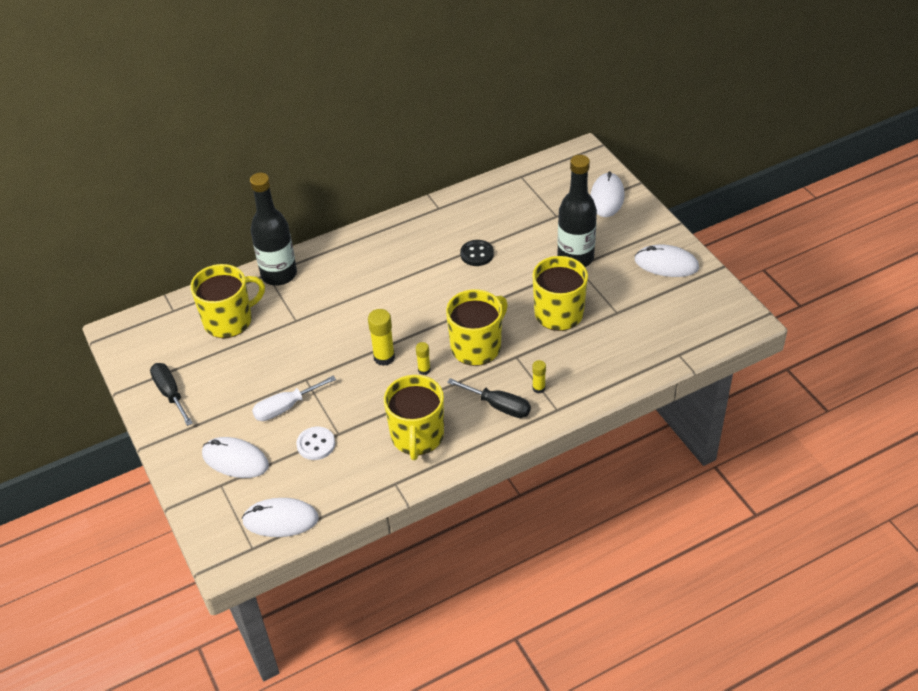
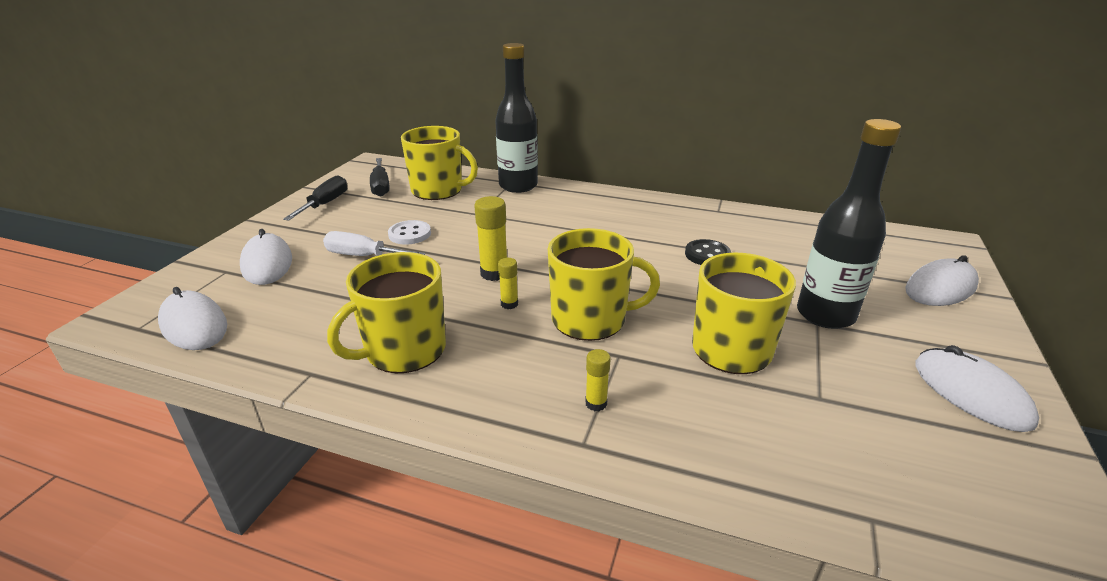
camera: 45 degrees right, 15 degrees down
white button [296,427,335,460] -> white button moved to [388,220,431,245]
black screwdriver [447,378,531,418] -> black screwdriver moved to [370,158,389,197]

